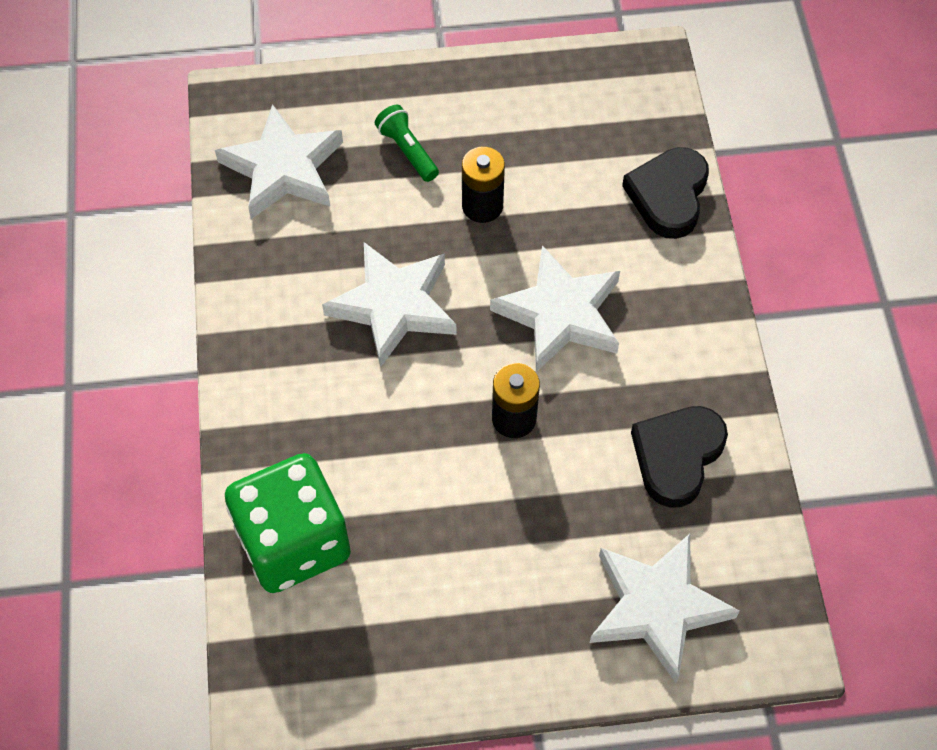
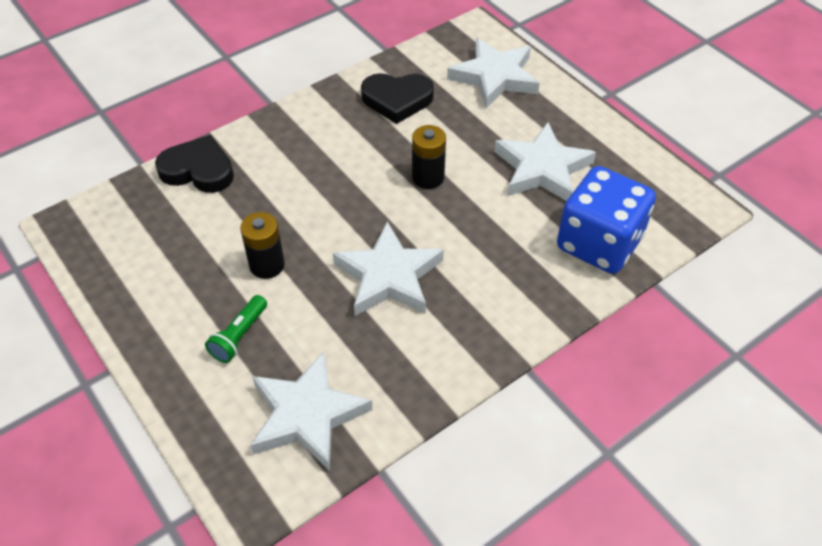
camera: 120 degrees left, 10 degrees down
green dice [225,453,351,593] -> blue dice [557,166,656,274]
white star [490,245,620,372] -> white star moved to [494,122,596,201]
black heart [622,147,709,239] -> black heart turned 150 degrees counterclockwise [155,135,234,193]

